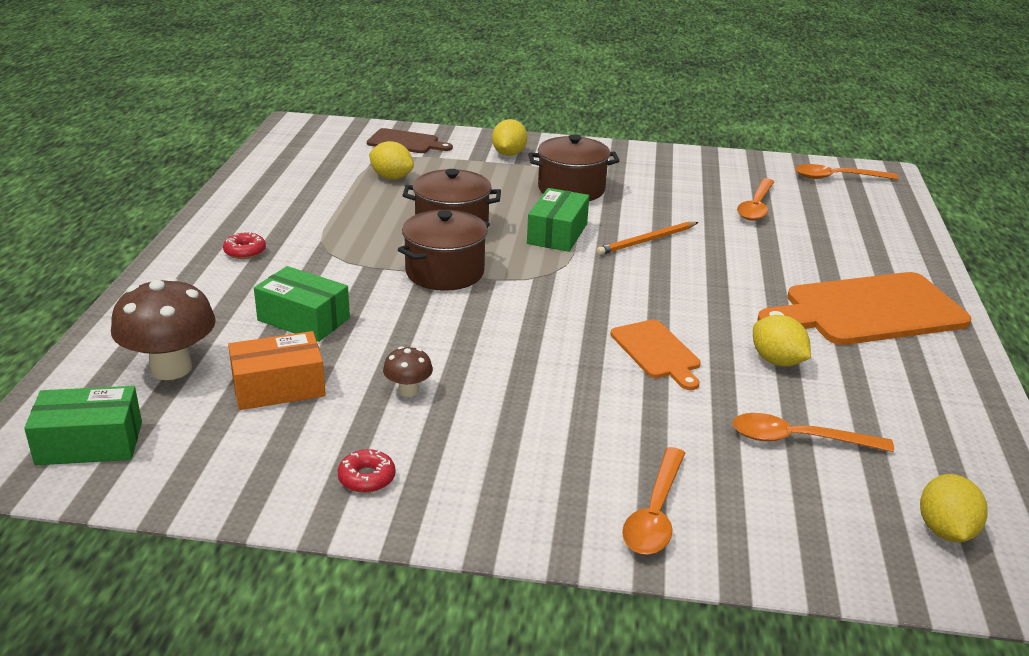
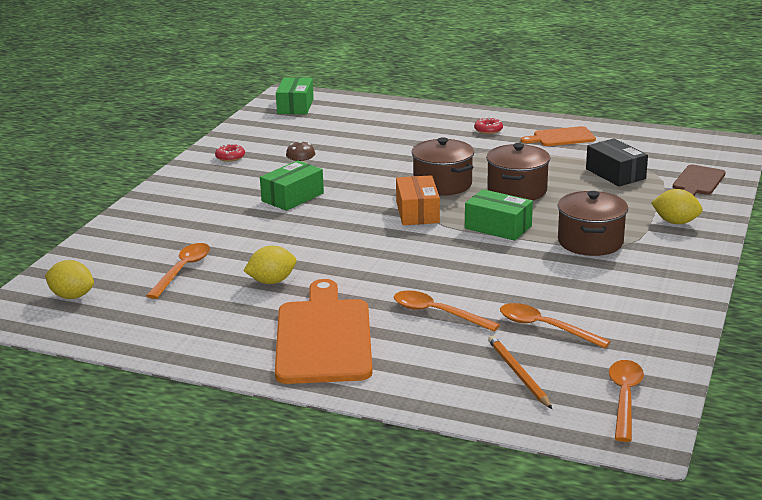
camera: 105 degrees right, 5 degrees down
brown mushroom [111,277,216,380] -> none
orange box [228,331,326,410] -> orange box moved to [396,175,440,225]
green box [254,266,350,342] -> green box moved to [260,160,324,211]
yellow lemon [369,141,414,180] -> black box [586,138,648,186]
orange pencil [596,222,699,255] -> orange pencil moved to [488,335,552,409]
orange cutting board [610,319,701,390] -> orange cutting board moved to [521,126,596,146]
orange spoon [622,447,685,555] -> orange spoon moved to [394,290,500,331]

